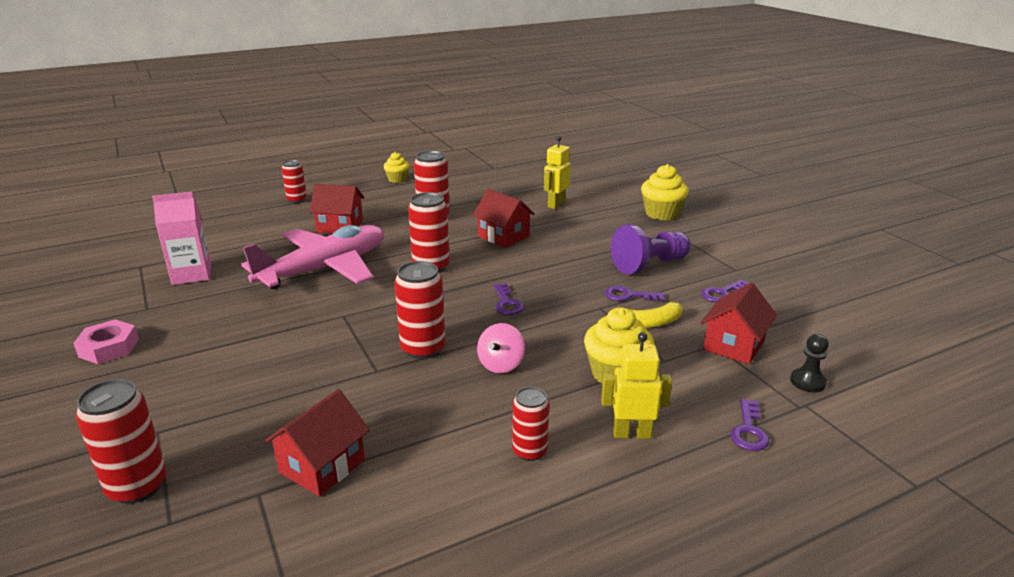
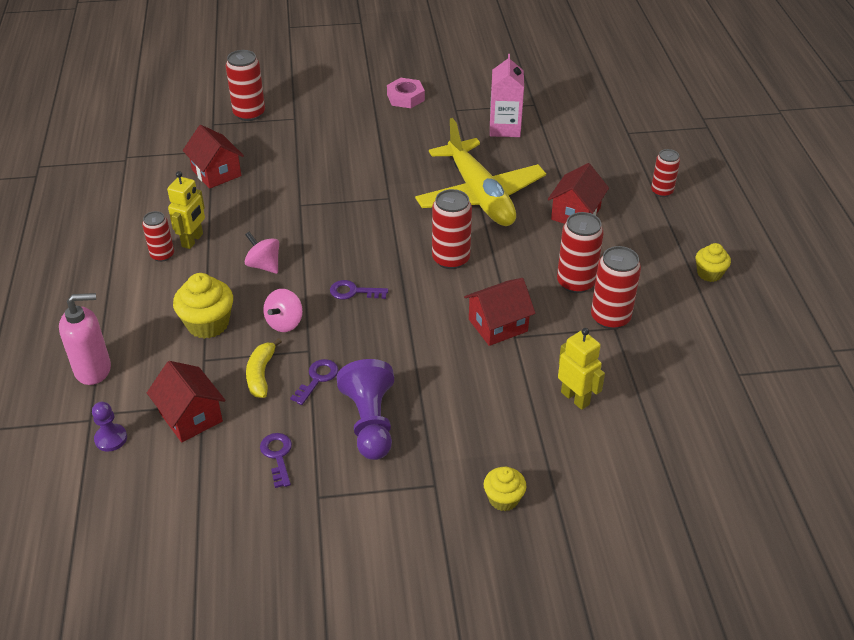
camera: 110 degrees right, 15 degrees up
pink plane [241,225,384,289] -> yellow plane [415,118,546,226]
red can [394,261,445,359] -> red can moved to [591,246,641,329]
yellow robot [601,332,672,439] -> yellow robot moved to [167,171,205,249]
yellow cupcake [641,164,689,220] -> yellow cupcake [484,467,526,511], size x0.62
purple key [730,399,770,451] -> pink soap dispenser [59,293,111,385]
black pawn [790,334,829,392] -> purple pawn [92,402,127,452]
none -> pink spinning top [263,289,303,332]

